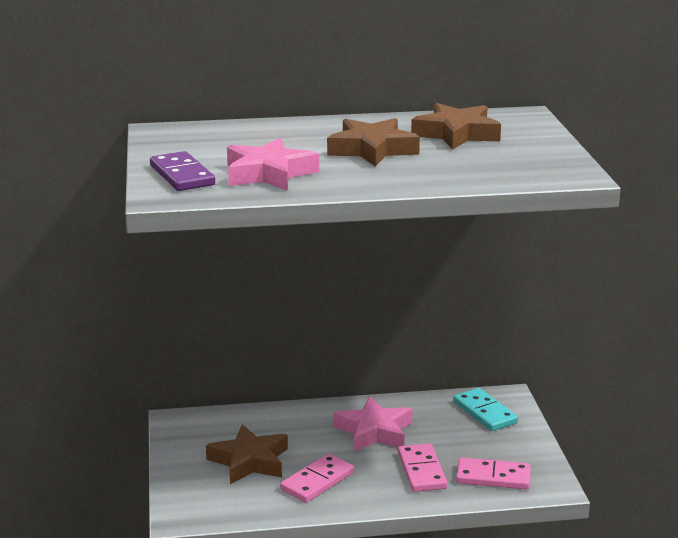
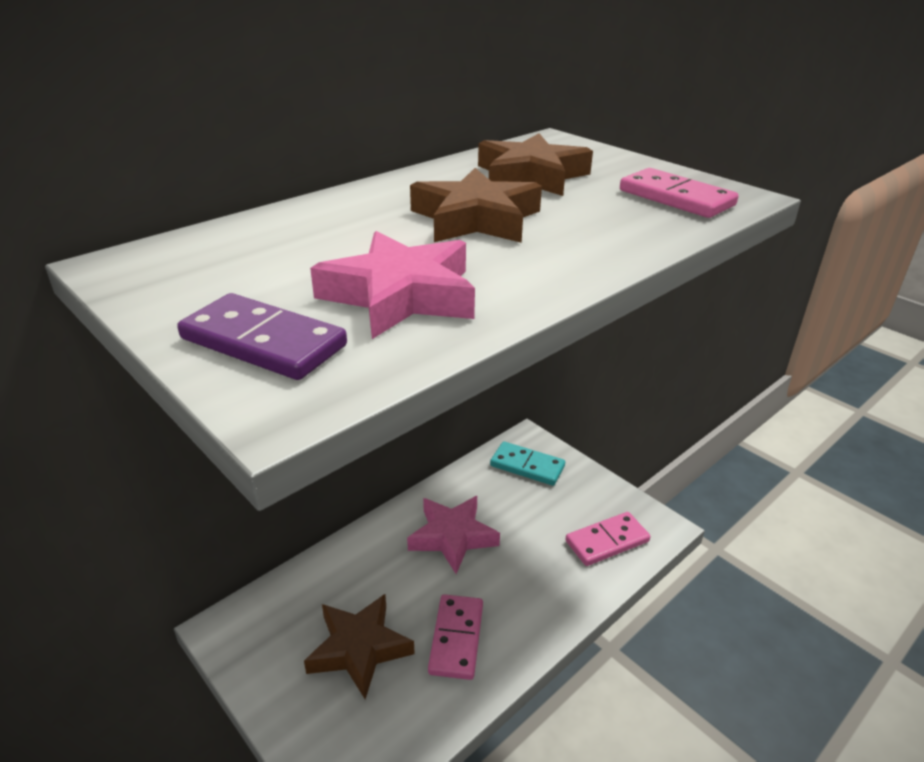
camera: 35 degrees left, 10 degrees up
pink domino [398,443,448,492] -> pink domino moved to [620,168,739,218]

